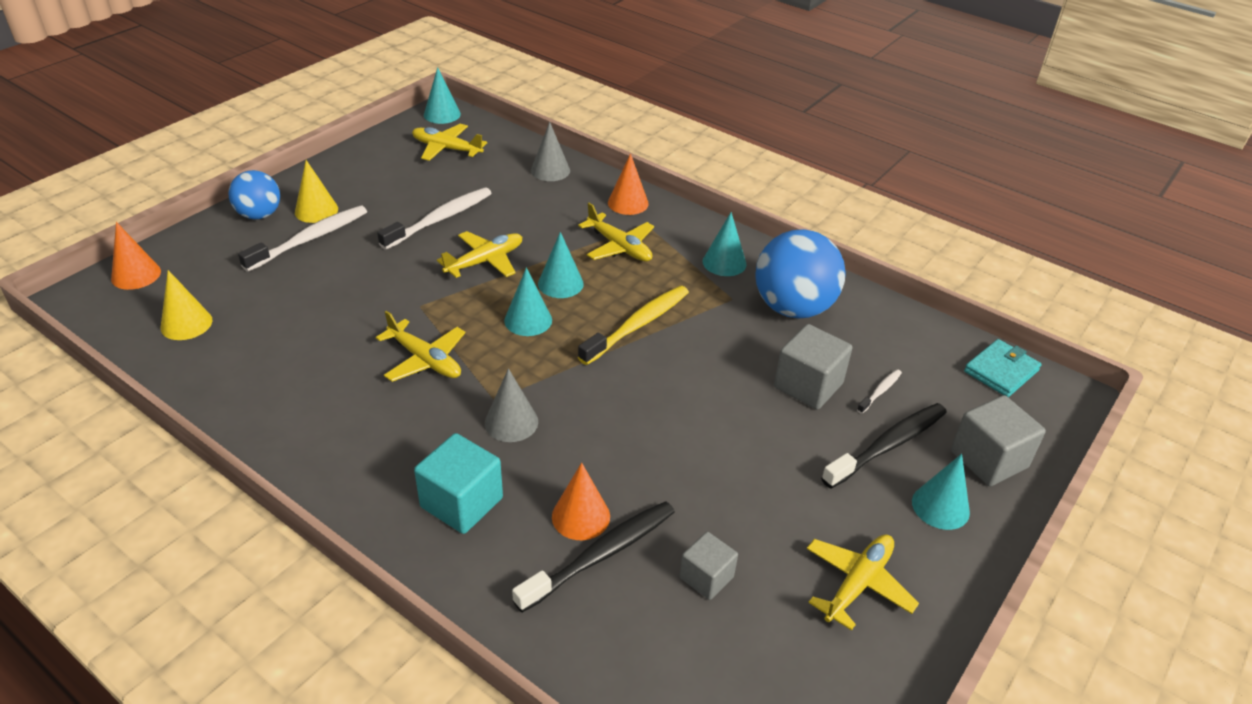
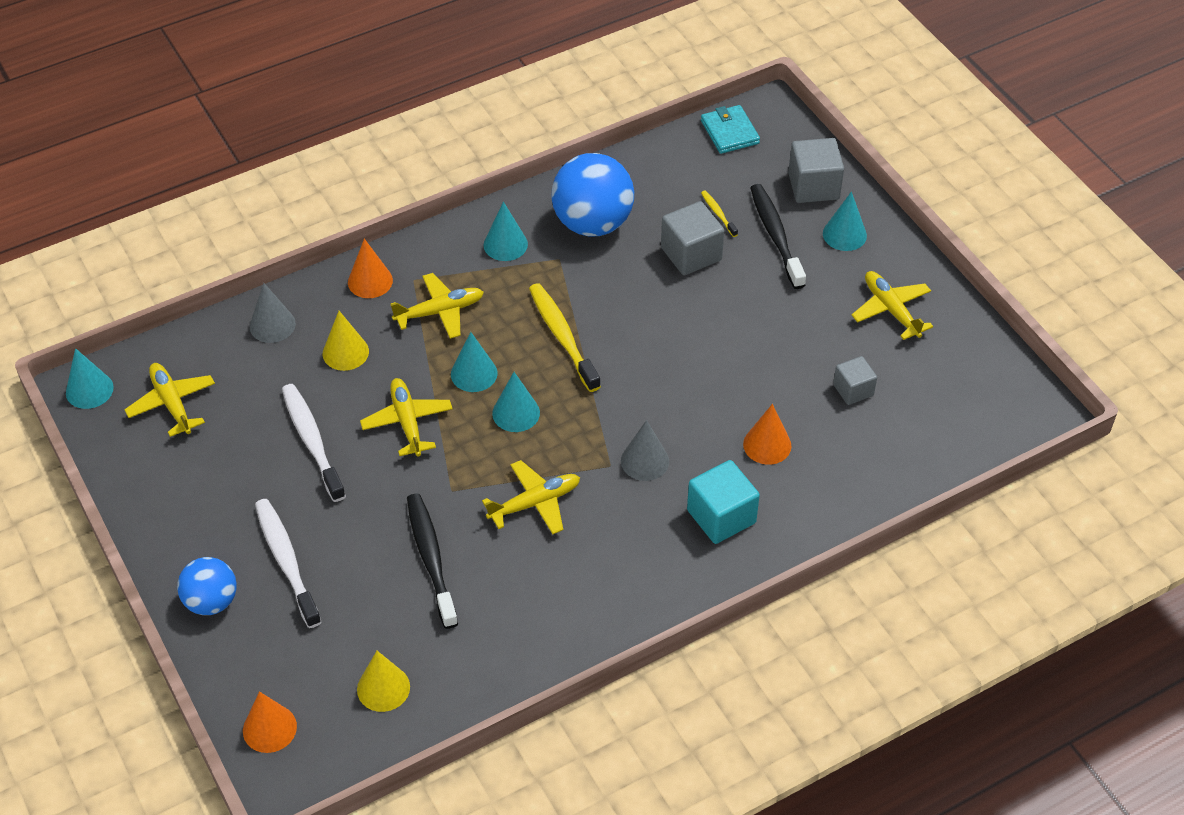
camera: 65 degrees left, 10 degrees up
yellow cone [295,160,338,223] -> yellow cone moved to [323,311,369,371]
yellow plane [412,124,487,161] -> yellow plane turned 105 degrees clockwise [124,363,215,437]
black toothbrush [512,501,675,612] -> black toothbrush moved to [407,494,458,629]
white toothbrush [857,369,902,414] -> yellow toothbrush [701,191,738,237]

